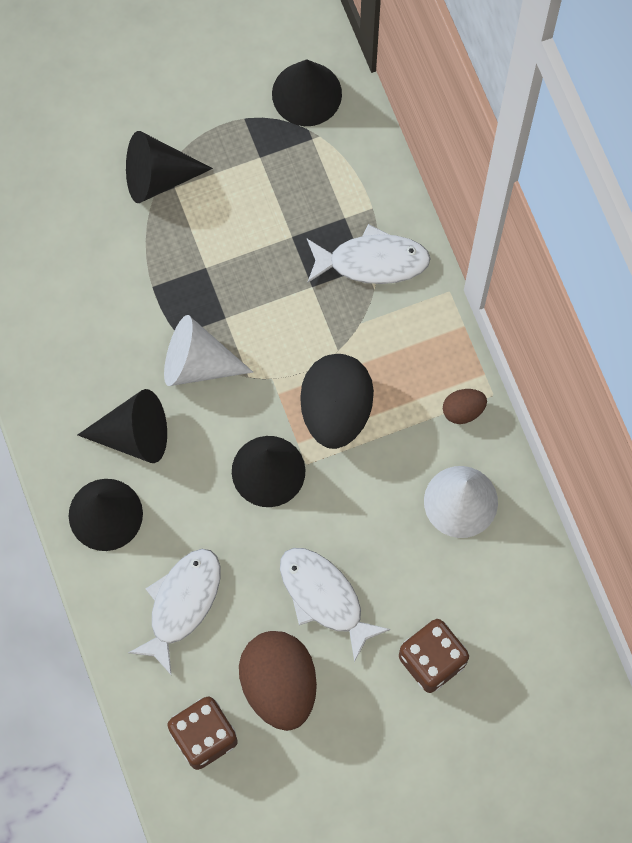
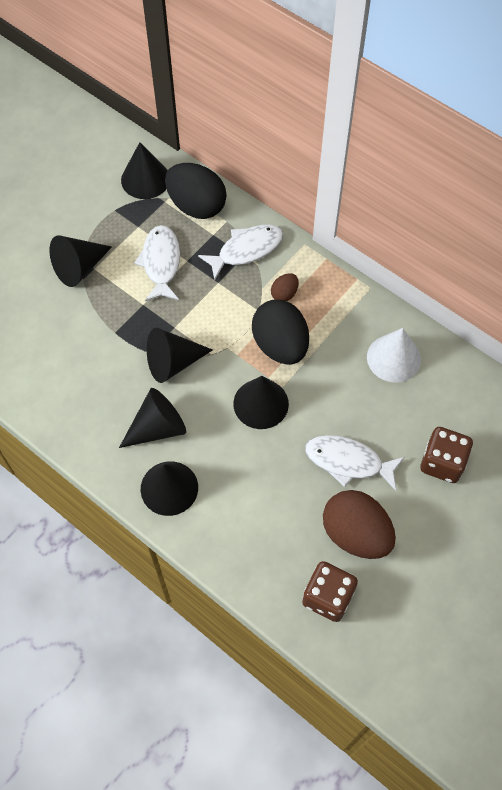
camera: 30 degrees left, 10 degrees down
white fish [128,549,220,676] -> white fish moved to [134,225,180,301]
white cone [164,315,253,386] -> black cone [147,328,213,383]
brown egg [443,389,487,424] -> brown egg moved to [271,273,299,301]
none -> black egg [165,163,227,219]

